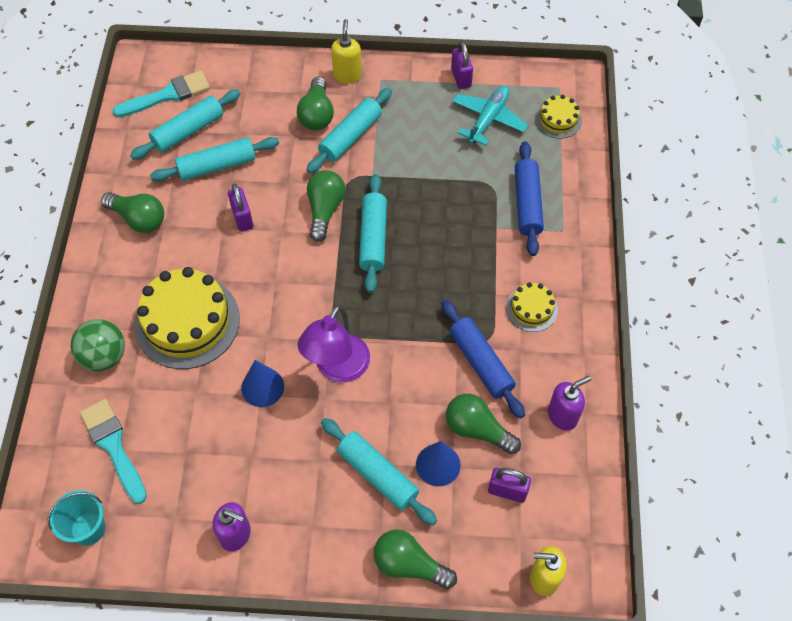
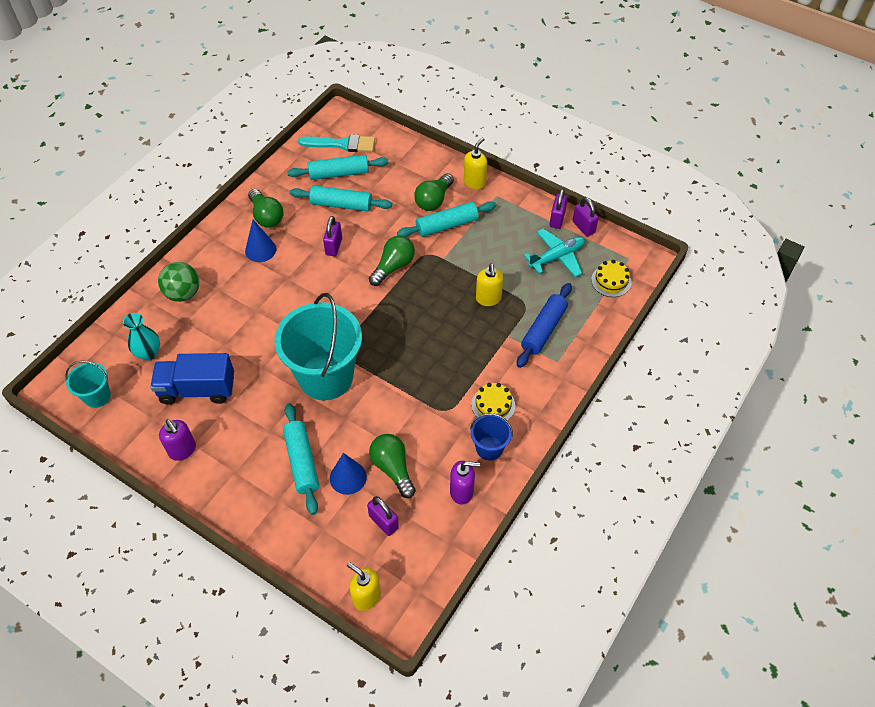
camera: 30 degrees right, 5 degrees down
turquoise brush [80,399,147,504] -> turquoise vase [123,313,160,361]
yellow cake [134,267,240,369] -> none
blue cone [241,360,284,407] -> blue cone moved to [245,220,277,262]
purple lamp [297,305,370,382] -> turquoise bucket [274,293,362,400]
turquoise rolling pin [359,174,387,293] -> none
green light bulb [374,530,457,589] -> none
blue rolling pin [442,300,525,418] -> none
none -> blue truck [150,353,234,405]
none -> blue bucket [470,413,513,461]
none -> yellow soap dispenser [476,264,503,306]
none -> purple padlock [573,197,599,237]

